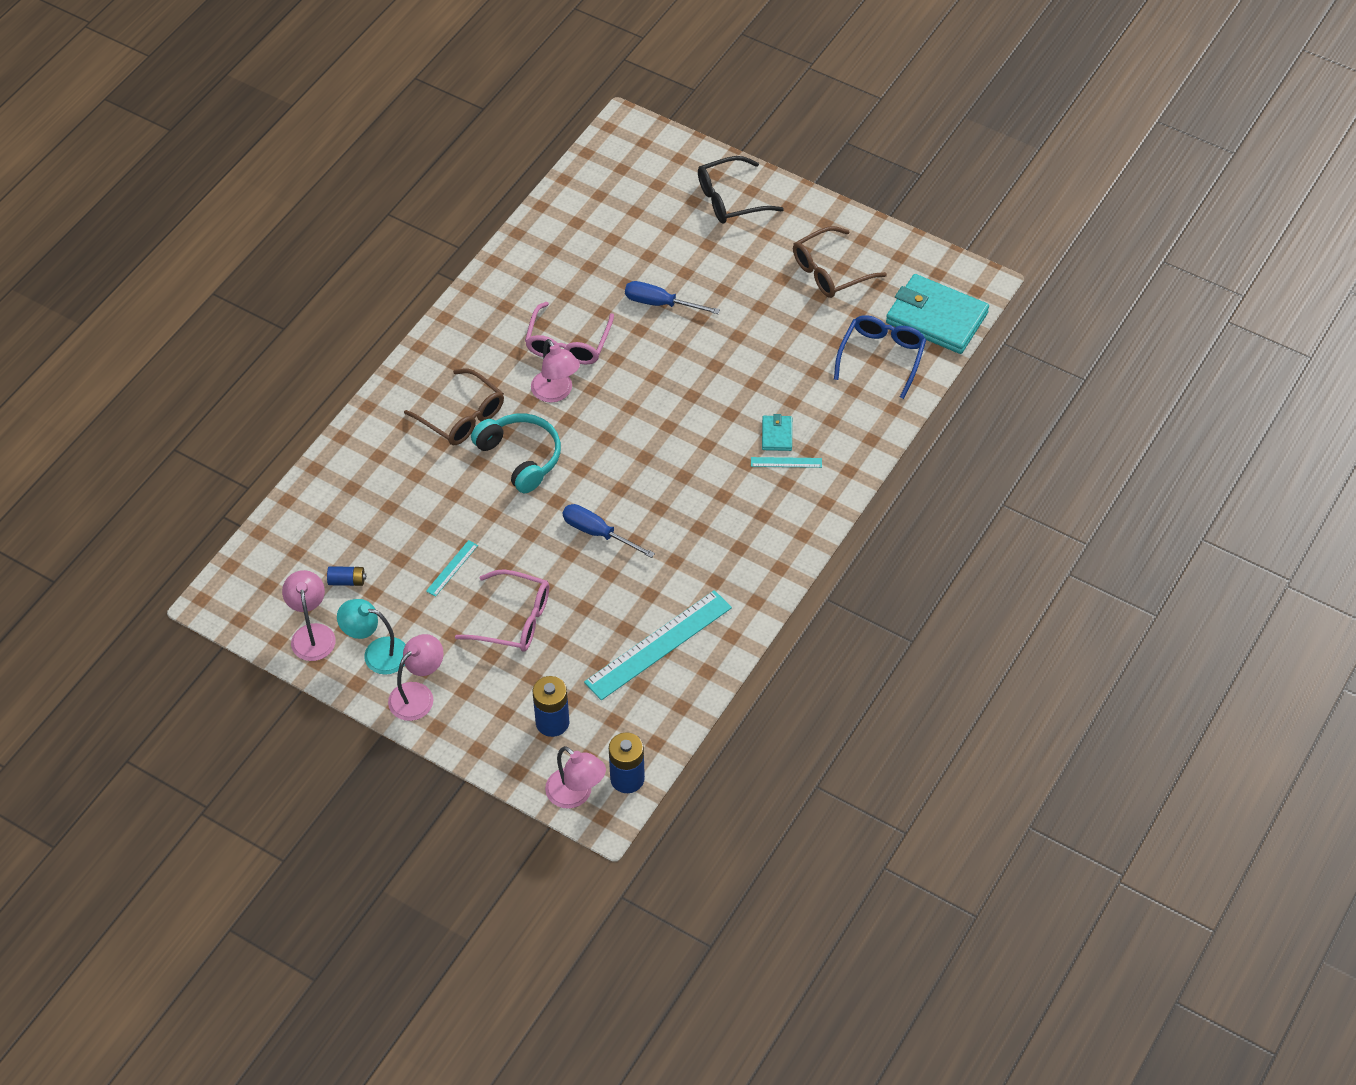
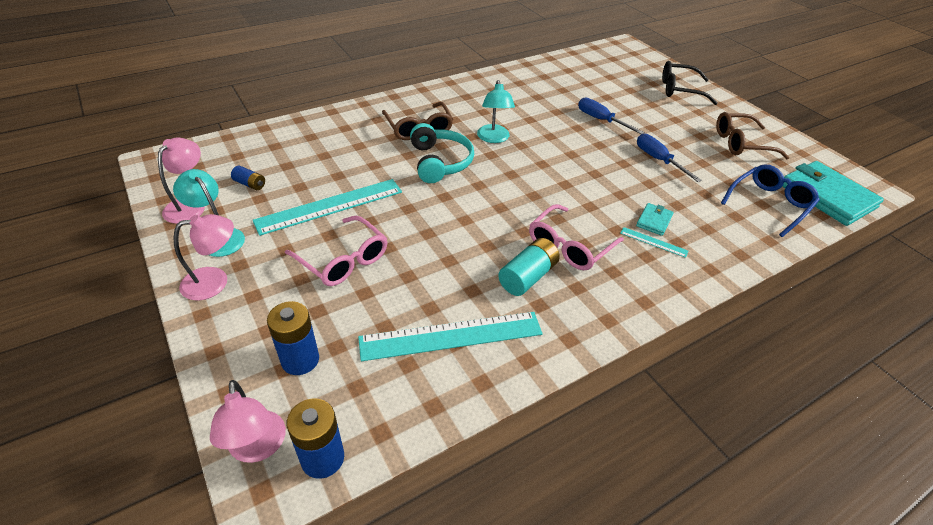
camera: 25 degrees right, 10 degrees down
turquoise ruler [426,540,478,597] -> turquoise ruler [253,179,402,236], size x2.27
pink glasses [525,302,614,365] -> pink glasses moved to [529,204,624,270]
pink lamp [531,339,580,403] -> turquoise lamp [477,80,515,143]
blue screwdriver [563,504,655,558] -> blue screwdriver moved to [637,134,702,182]
none -> turquoise battery [498,238,560,296]

